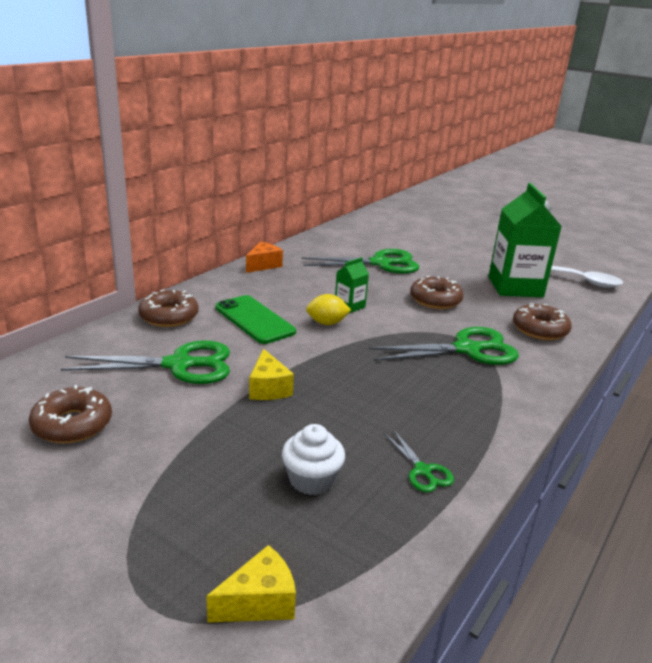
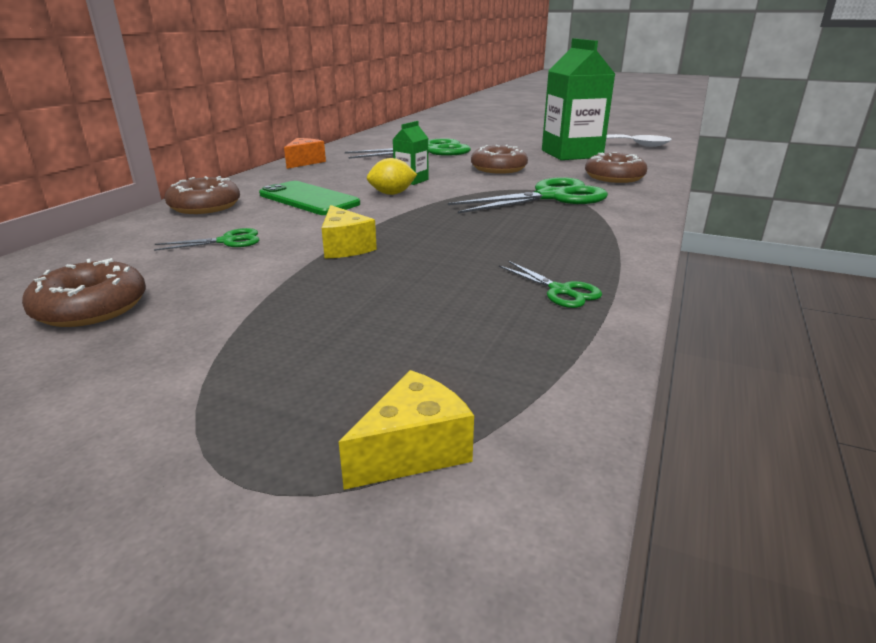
camera: 10 degrees left, 0 degrees up
green scissors [61,340,230,384] -> green scissors [154,228,260,251], size x0.49
white cupcake [282,424,345,495] -> none

